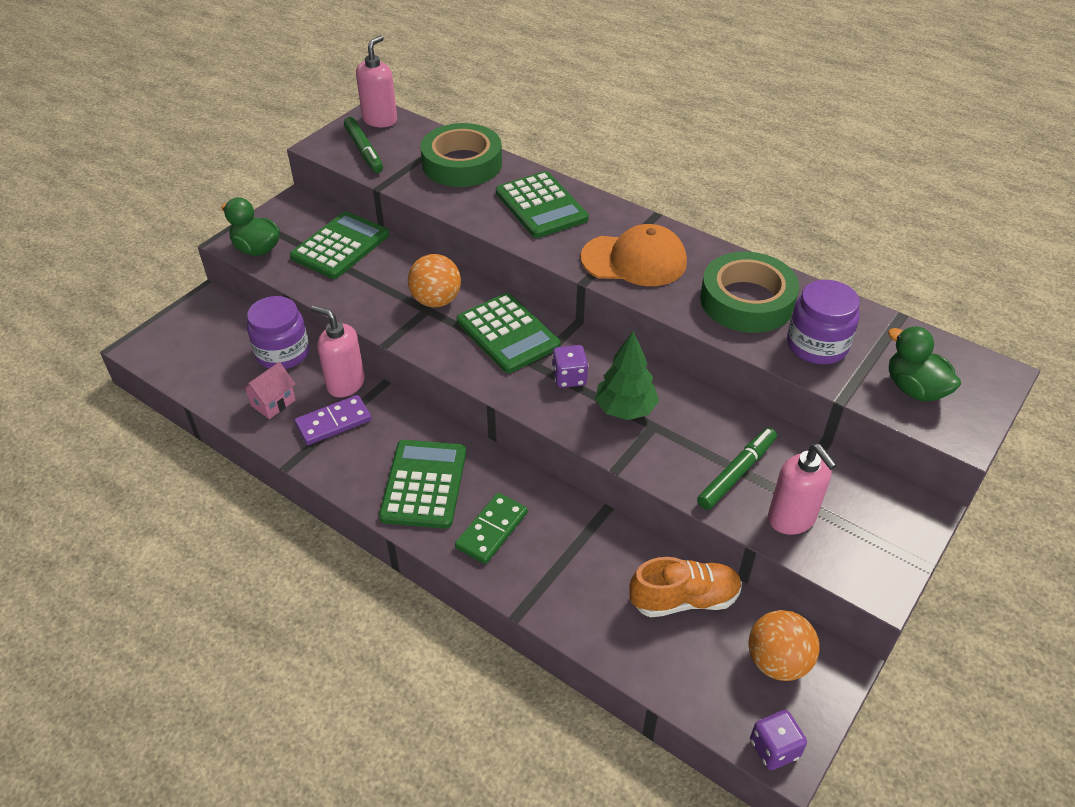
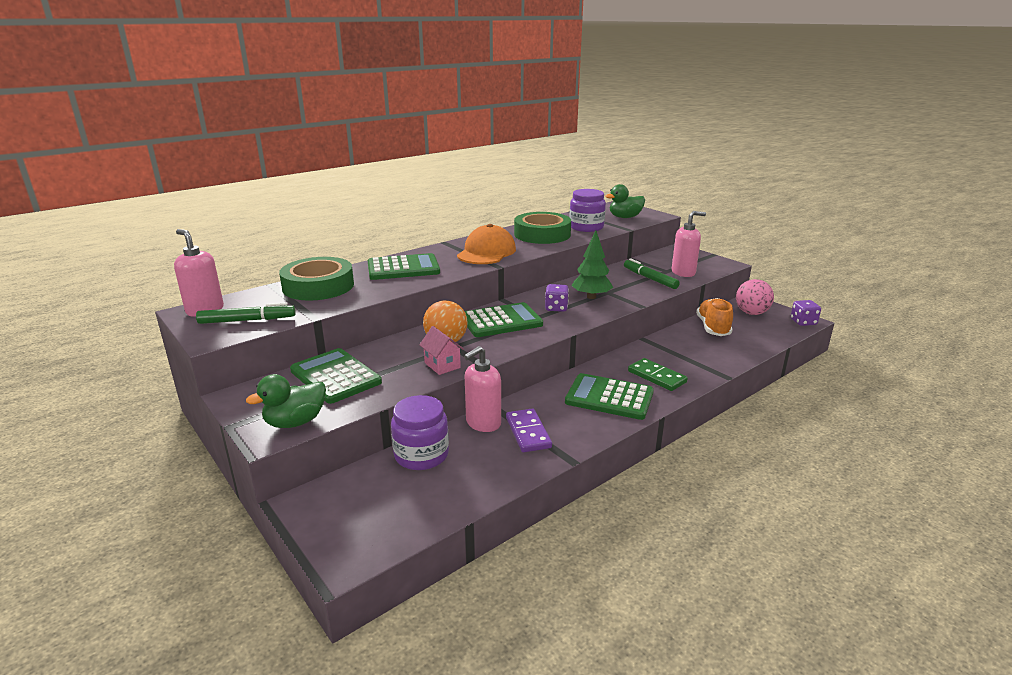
camera: 75 degrees left, 20 degrees down
pink house [241,362,296,419] -> pink house moved to [419,326,464,375]
orange ball [749,610,819,681] -> pink ball [736,279,774,315]

